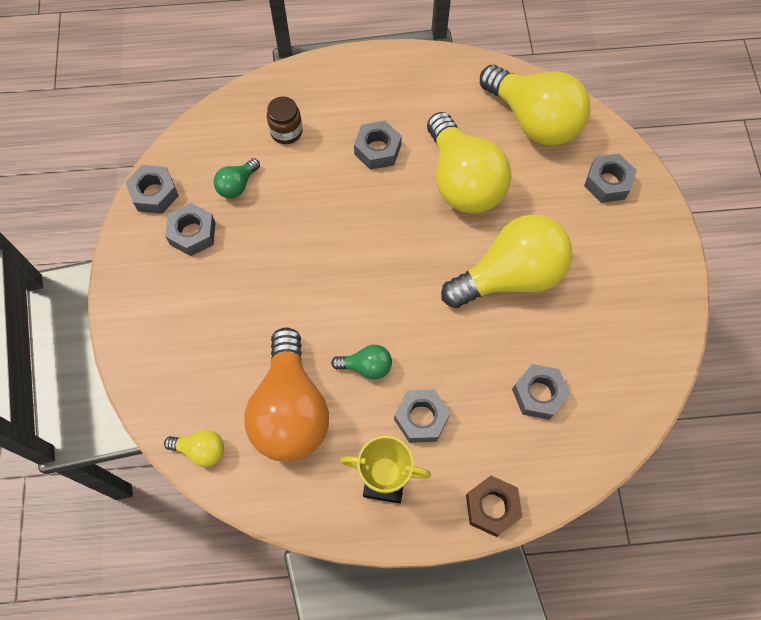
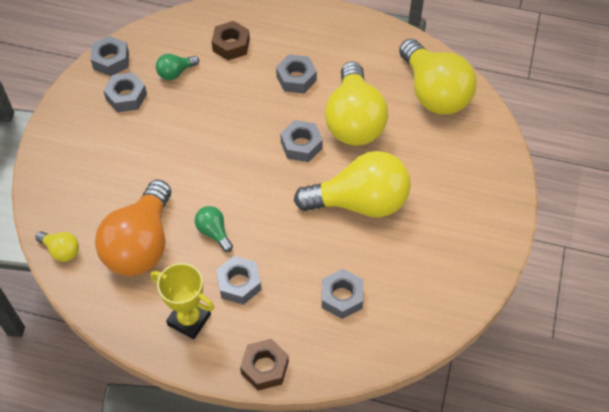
camera: 20 degrees right, 10 degrees down
brown jar [267,96,303,144] -> brown nut [211,21,250,60]
green light bulb [331,345,392,379] -> green light bulb turned 150 degrees counterclockwise [195,206,233,252]
grey nut [584,154,637,203] -> grey nut moved to [280,120,323,162]

